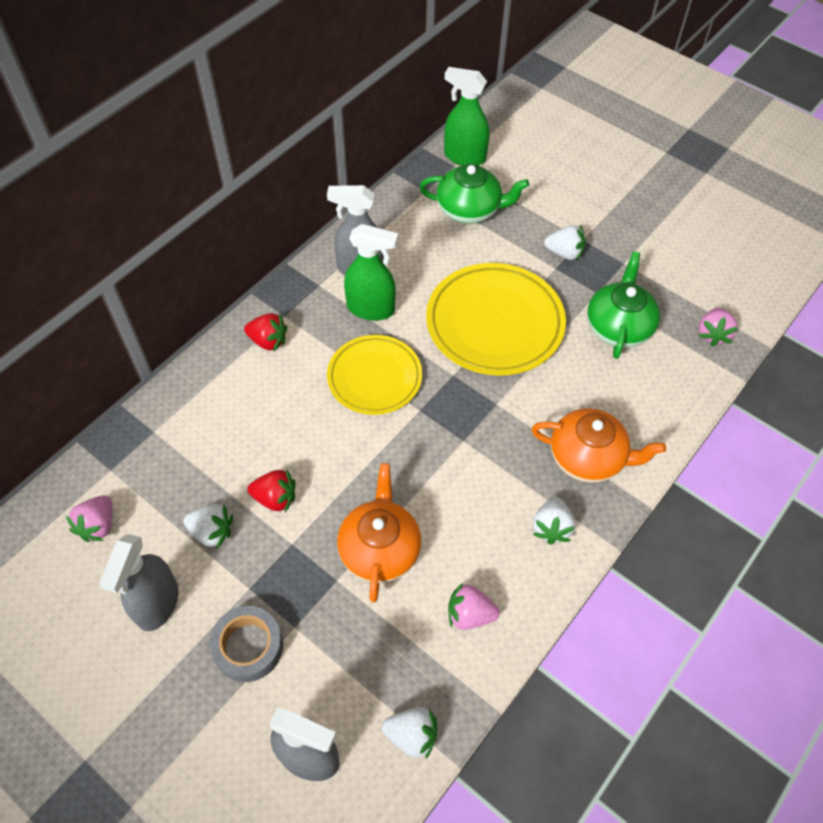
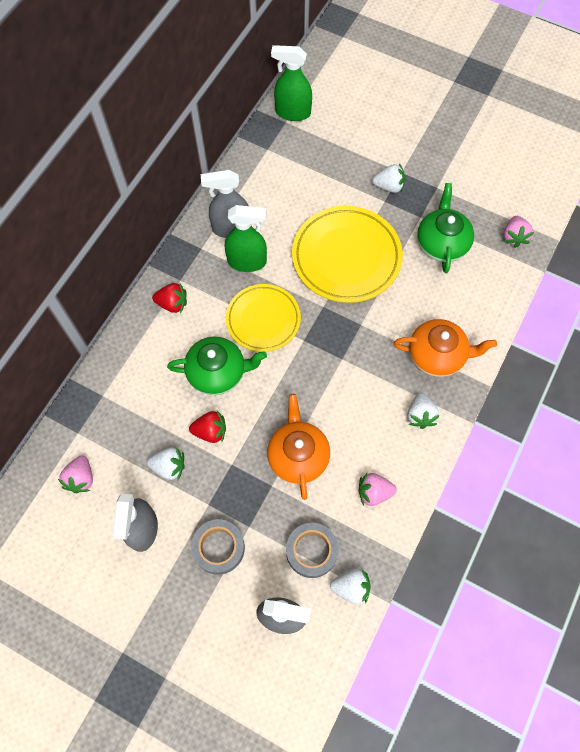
camera: 10 degrees left, 10 degrees up
green teapot [420,164,529,224] -> green teapot moved to [167,337,267,395]
none -> grey tape [286,523,339,578]

